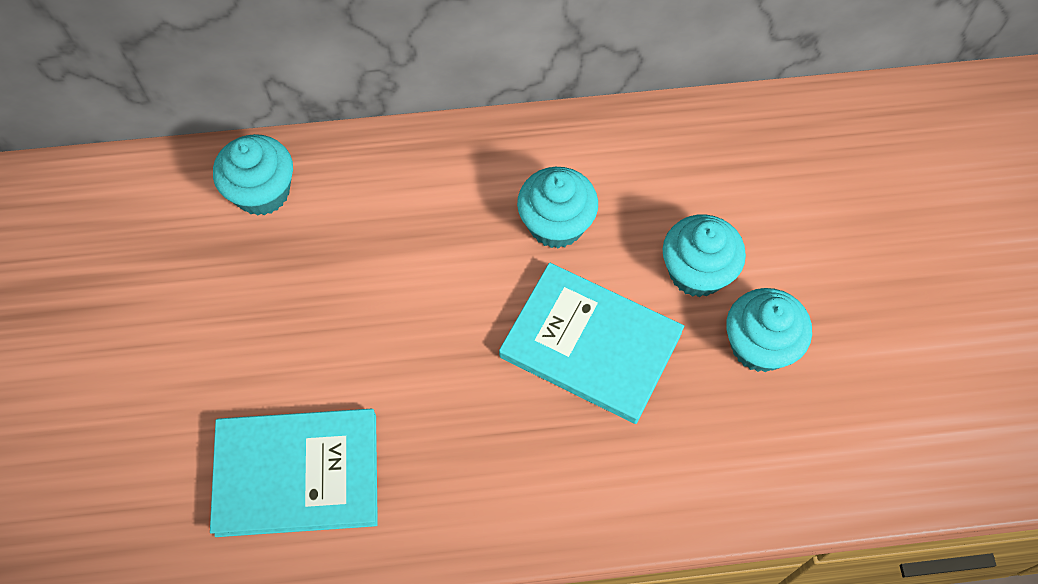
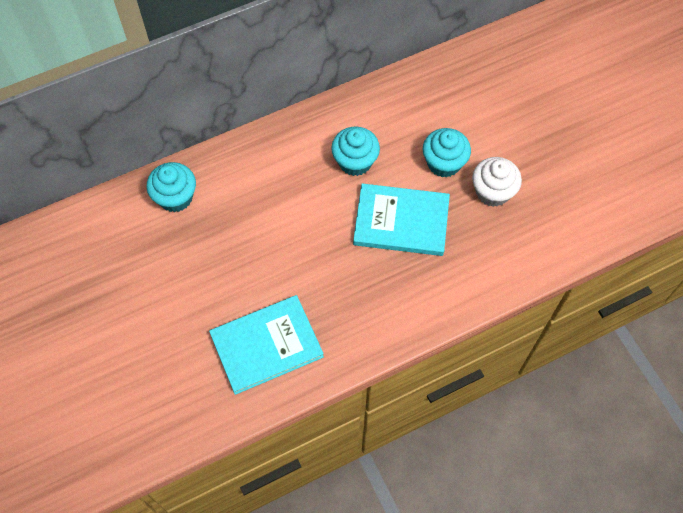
camera: 20 degrees left, 0 degrees up
turquoise cupcake [726,288,812,372] -> white cupcake [472,157,522,207]

